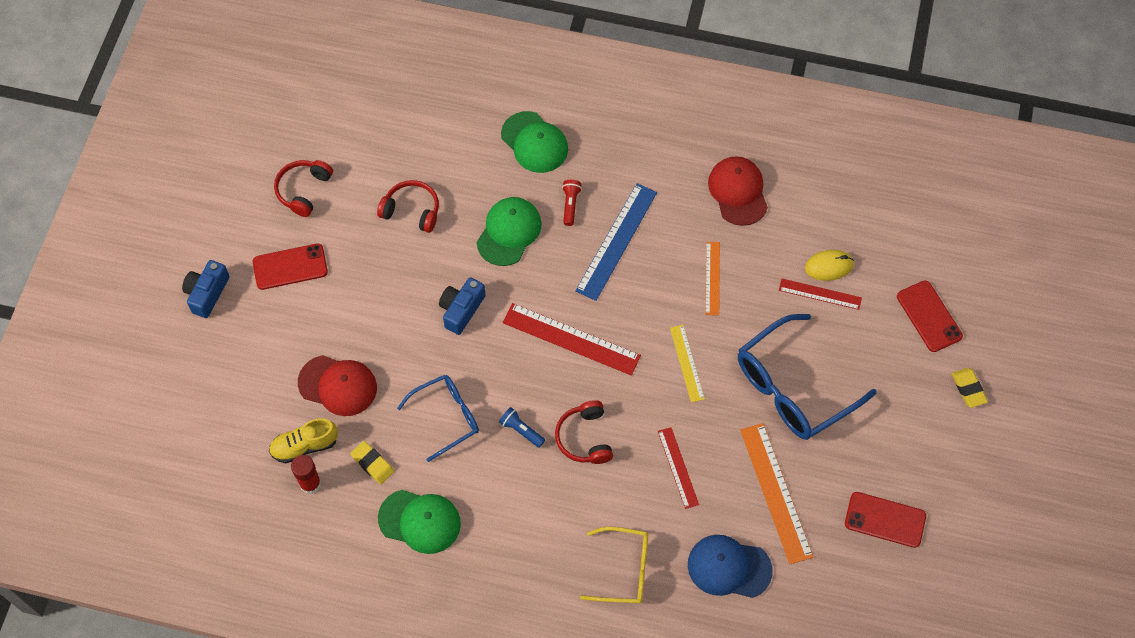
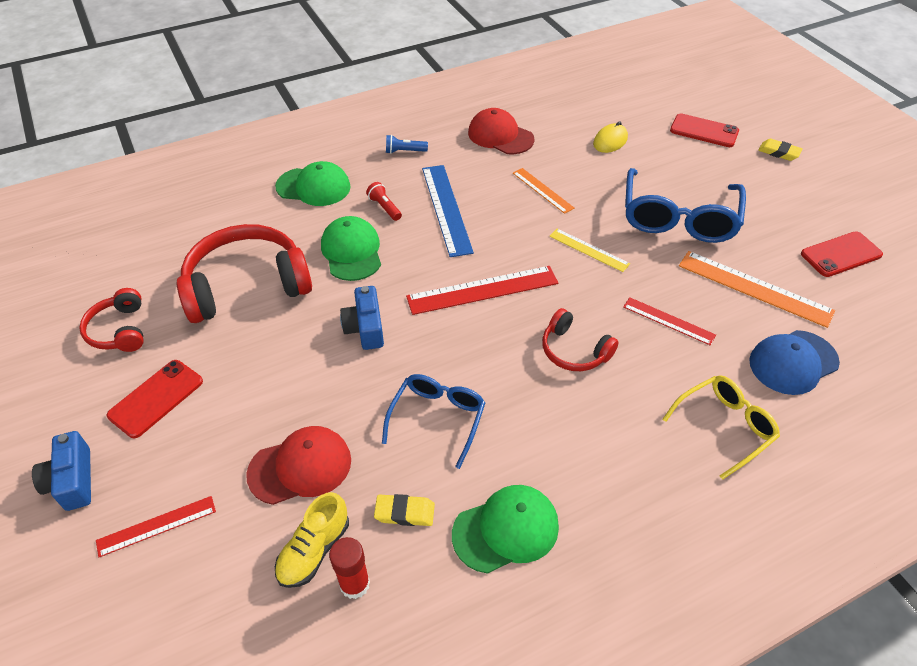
camera: 40 degrees left, 15 degrees down
red headphones [377,180,439,233] -> red headphones [177,224,312,323], size x1.89
blue flashlight [499,407,545,448] -> blue flashlight moved to [386,135,428,154]
red ruler [779,279,862,310] -> red ruler moved to [96,496,216,557]

